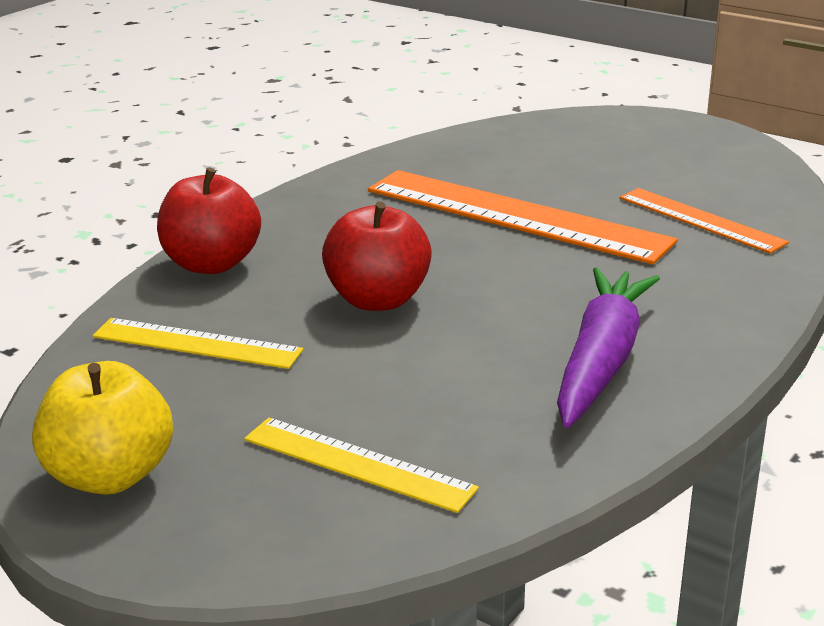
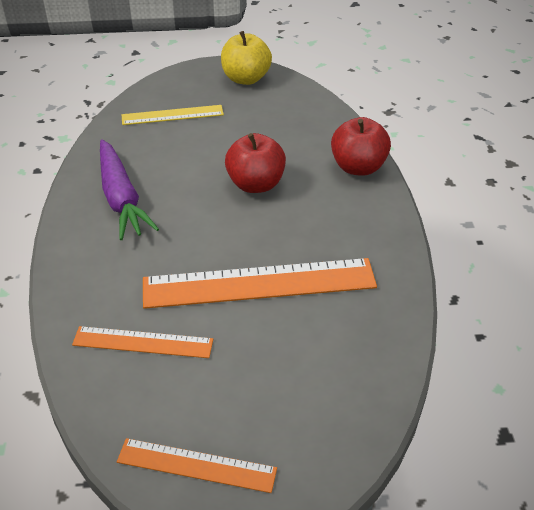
camera: 140 degrees right, 15 degrees up
yellow ruler [93,318,303,369] -> none
none -> orange ruler [117,438,277,493]

